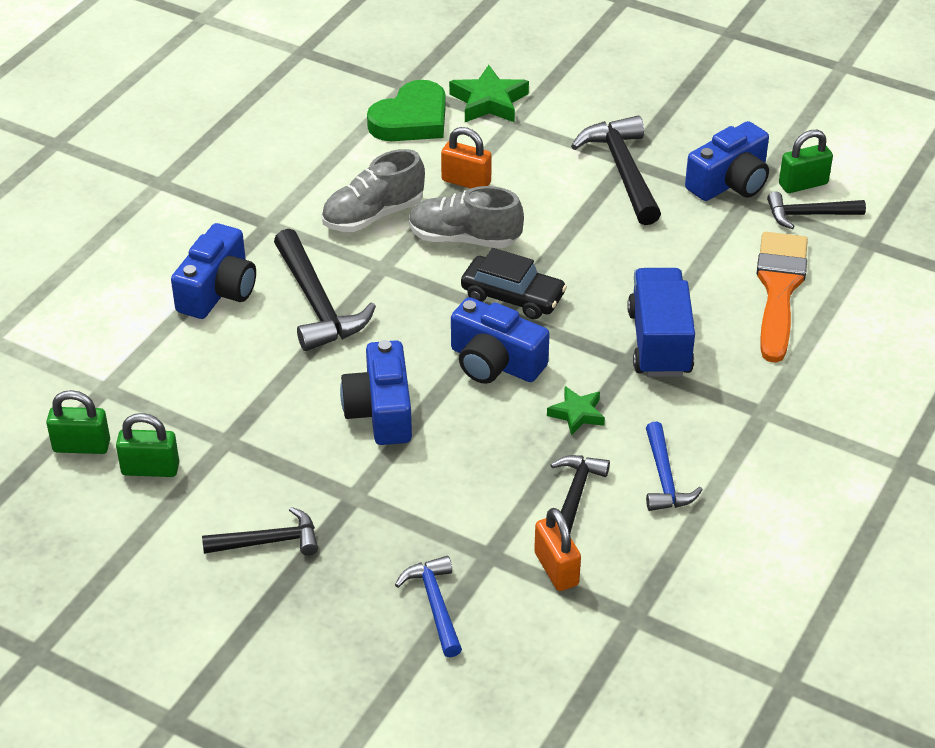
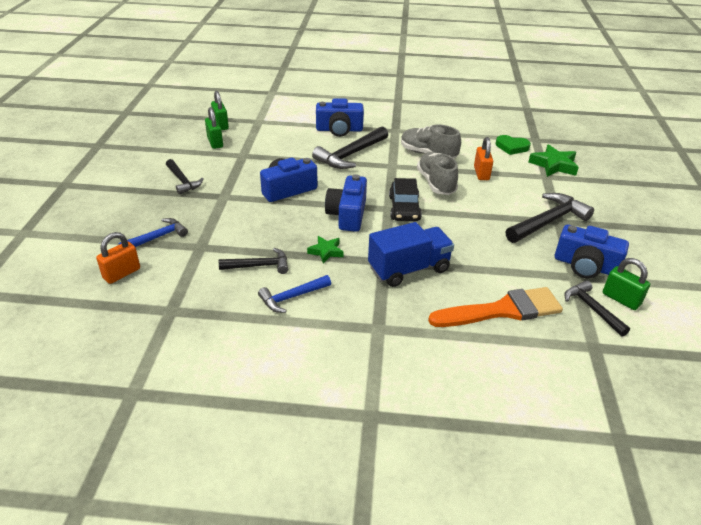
camera: 65 degrees right, 5 degrees down
green heart [367,80,446,141] -> green heart [496,135,531,155], size x0.65
orange padlock [534,508,581,591] -> orange padlock moved to [96,232,140,284]

